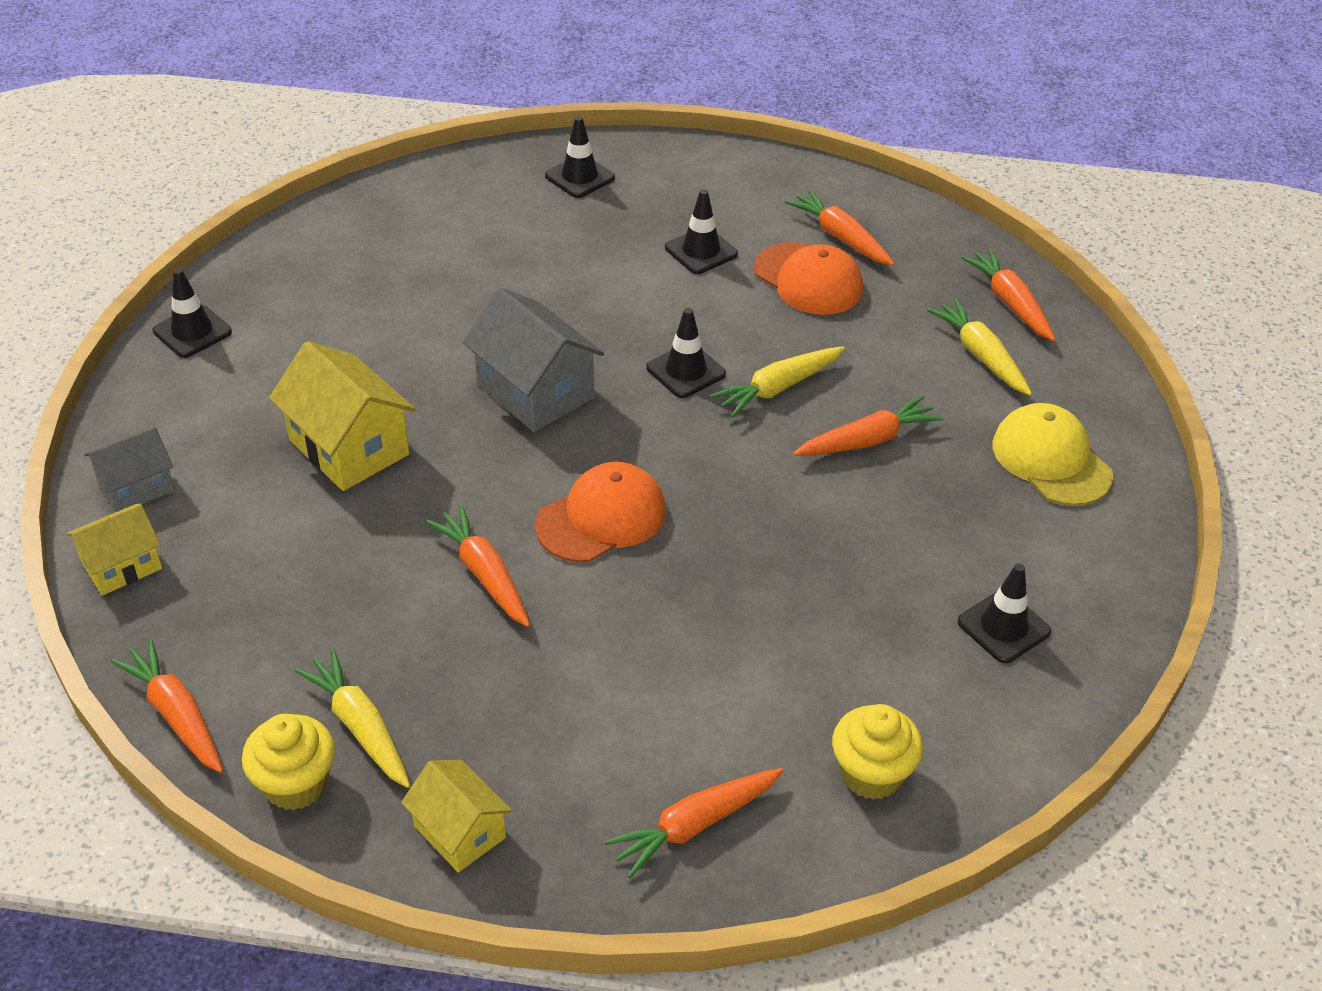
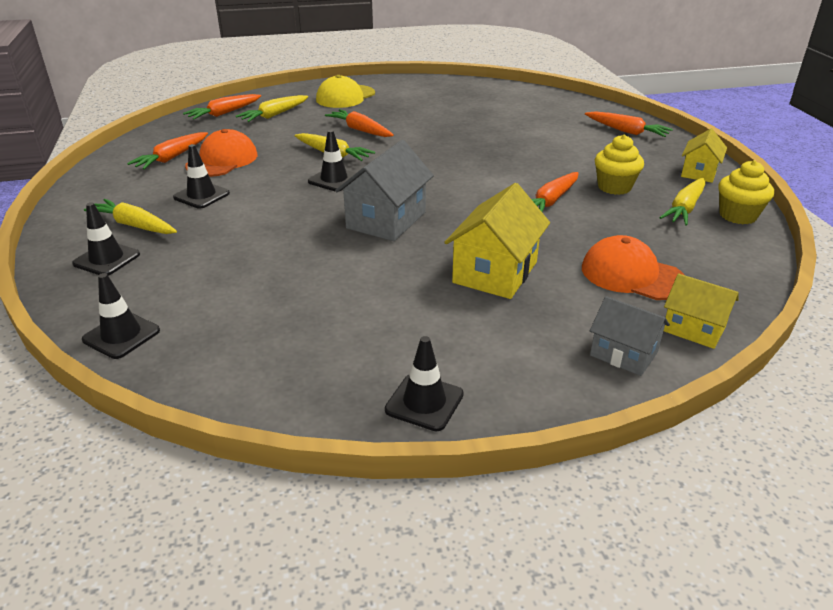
camera: 110 degrees left, 10 degrees down
orange carrot [111,639,223,773] -> none
orange cap [535,462,666,562] -> orange cap moved to [582,235,684,300]
yellow cupcake [832,704,923,800] -> yellow cupcake moved to [595,135,644,195]
black traffic cone [957,563,1051,663] -> black traffic cone moved to [82,273,160,359]
none -> yellow carrot [84,199,177,234]

